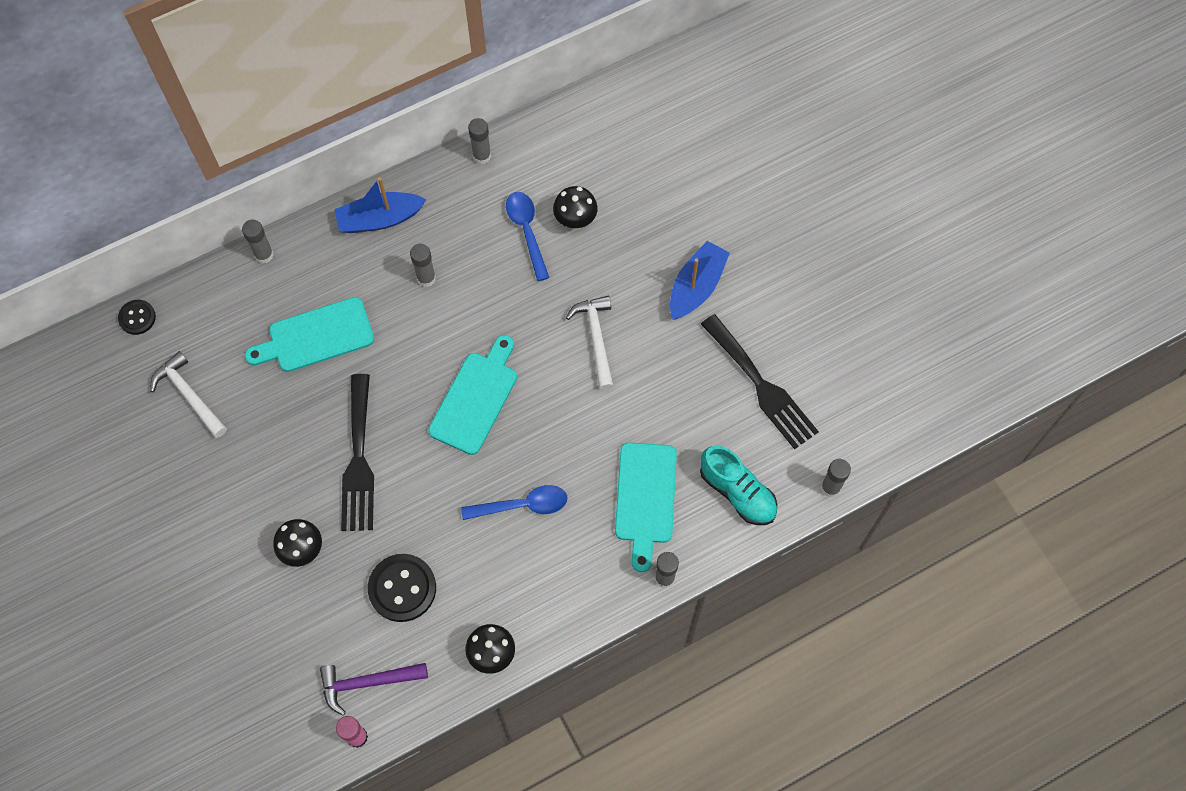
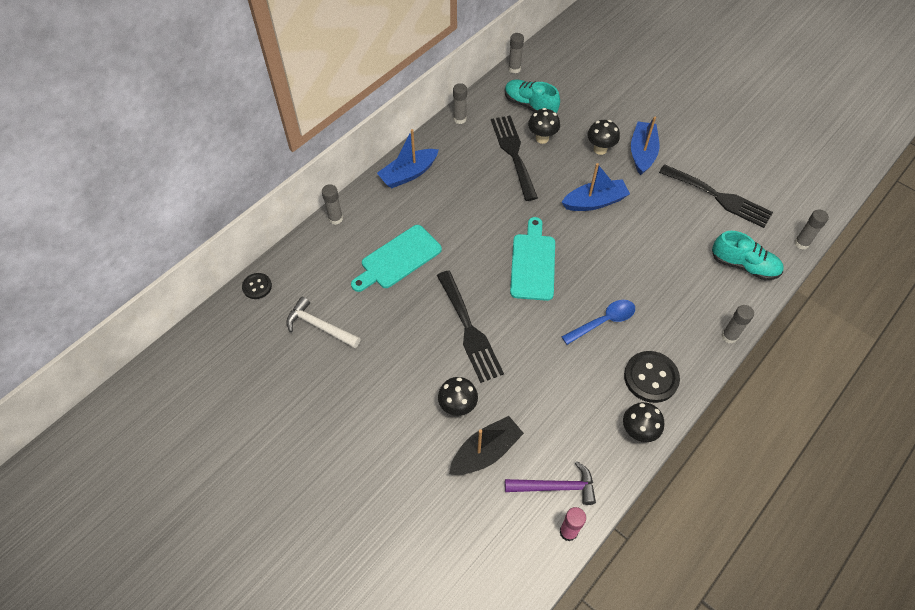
camera: 20 degrees left, 10 degrees down
purple hammer [320,663,428,715] -> purple hammer turned 150 degrees counterclockwise [505,461,596,505]
black button [368,554,436,622] -> black button moved to [624,351,680,403]
grey glue stick [410,244,436,287] -> grey glue stick moved to [508,33,524,73]
blue spoon [506,192,549,281] -> black fork [491,116,538,201]
white hammer [566,296,614,390] -> blue boat [562,163,630,211]
turquoise cutting board [615,442,677,572] -> none
none -> black boat [449,416,524,475]
none -> turquoise shoe [505,79,560,114]
none -> black mushroom [587,120,620,155]

